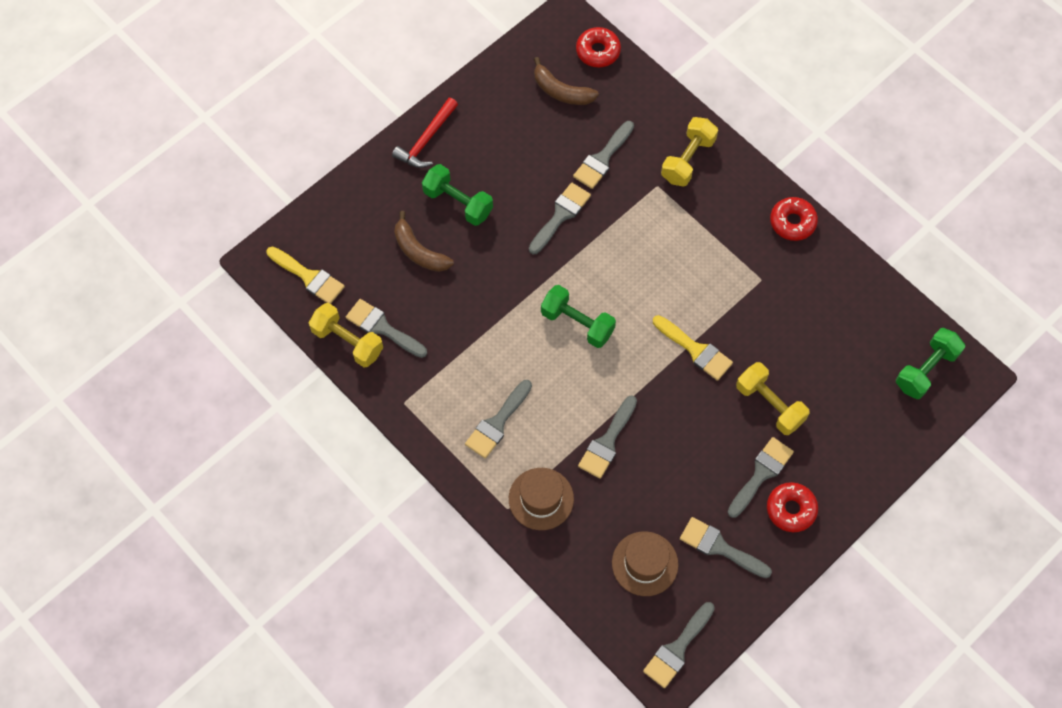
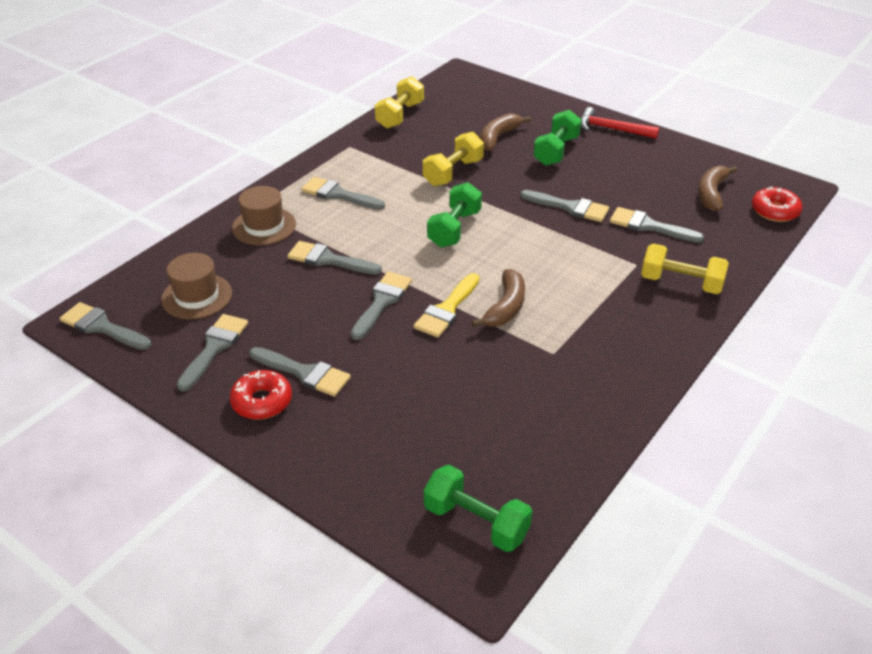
camera: 80 degrees right, 25 degrees down
yellow brush [267,246,345,304] -> none
grey brush [346,299,427,358] -> grey brush moved to [351,272,412,340]
yellow dumbbell [736,362,810,435] -> yellow dumbbell moved to [423,132,484,186]
red donut [770,197,818,241] -> none
none -> brown banana [471,269,525,327]

